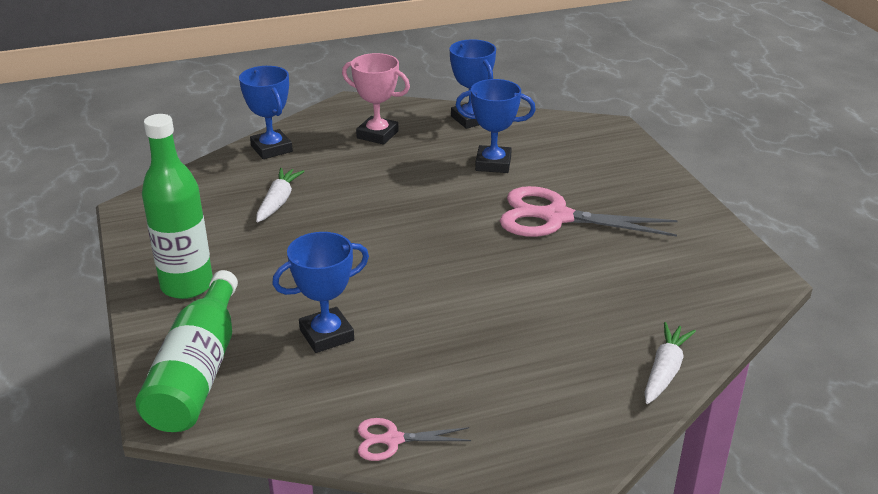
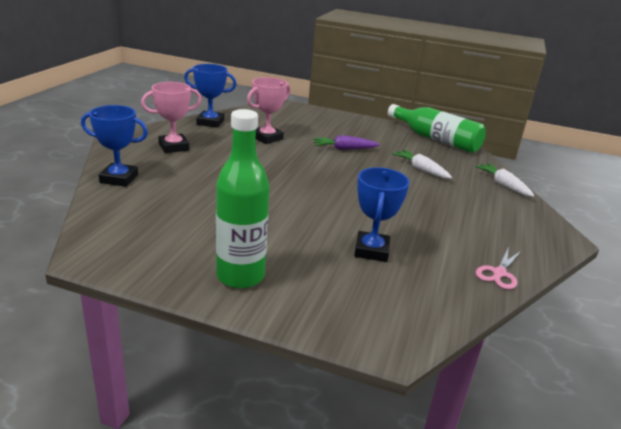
camera: 55 degrees left, 5 degrees down
green bottle [135,270,238,432] -> green bottle moved to [388,104,486,153]
white carrot [256,168,305,222] -> white carrot moved to [392,149,452,179]
blue trophy [456,79,536,173] -> pink trophy [247,77,291,144]
pink scissors [500,186,678,237] -> purple carrot [313,135,380,150]

